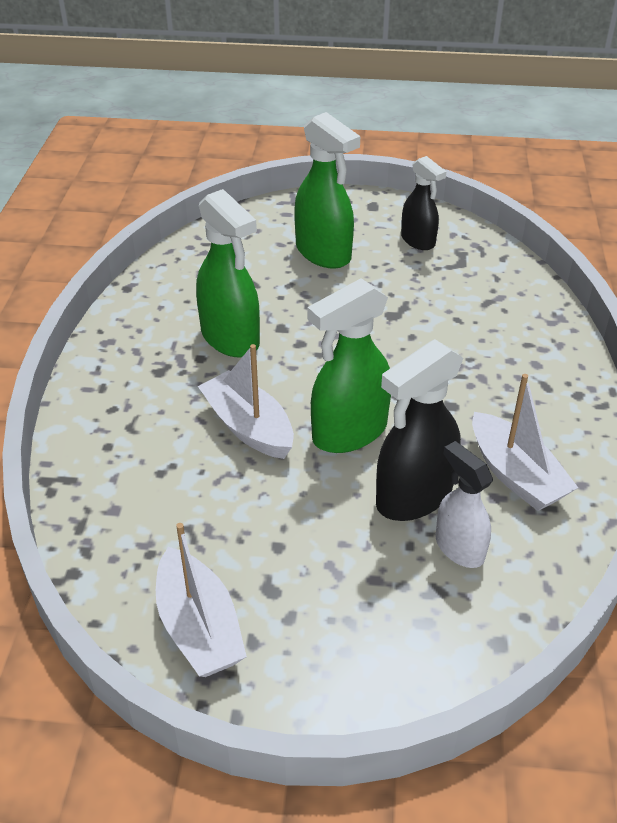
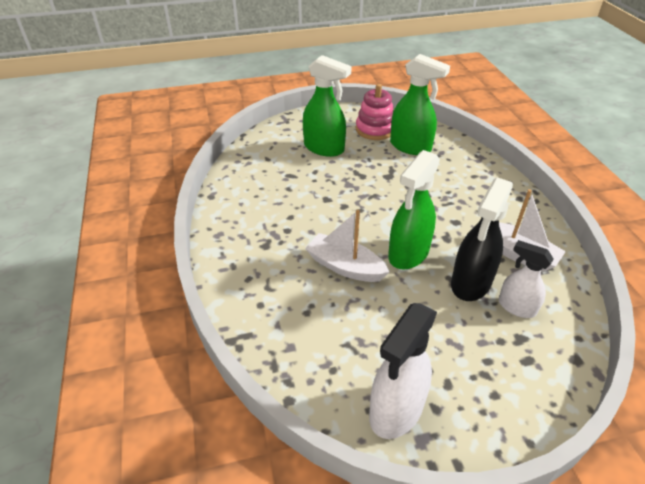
camera: 20 degrees left, 0 degrees up
white boat [156,523,247,677] -> white spray bottle [369,303,437,439]
green spray bottle [196,189,260,358] -> green spray bottle moved to [390,54,450,155]
black spray bottle [401,156,446,250] -> pink stacking toy [356,84,393,140]

